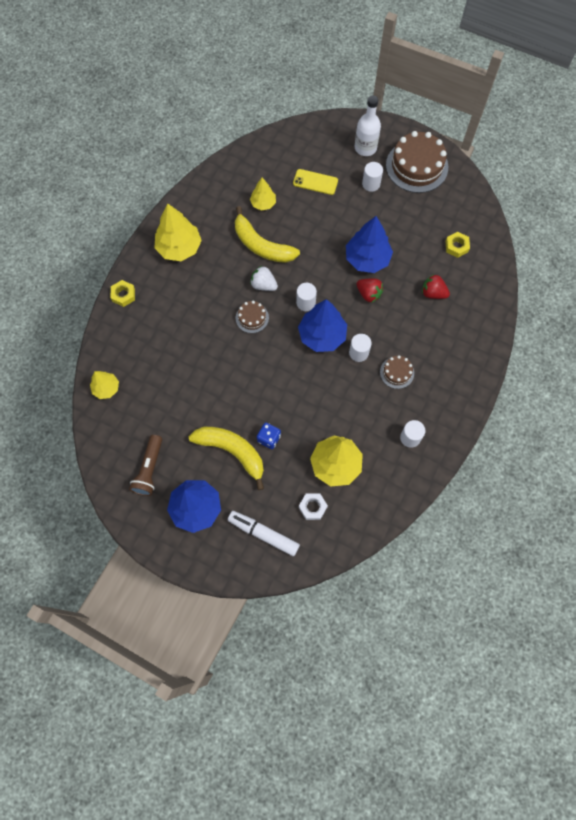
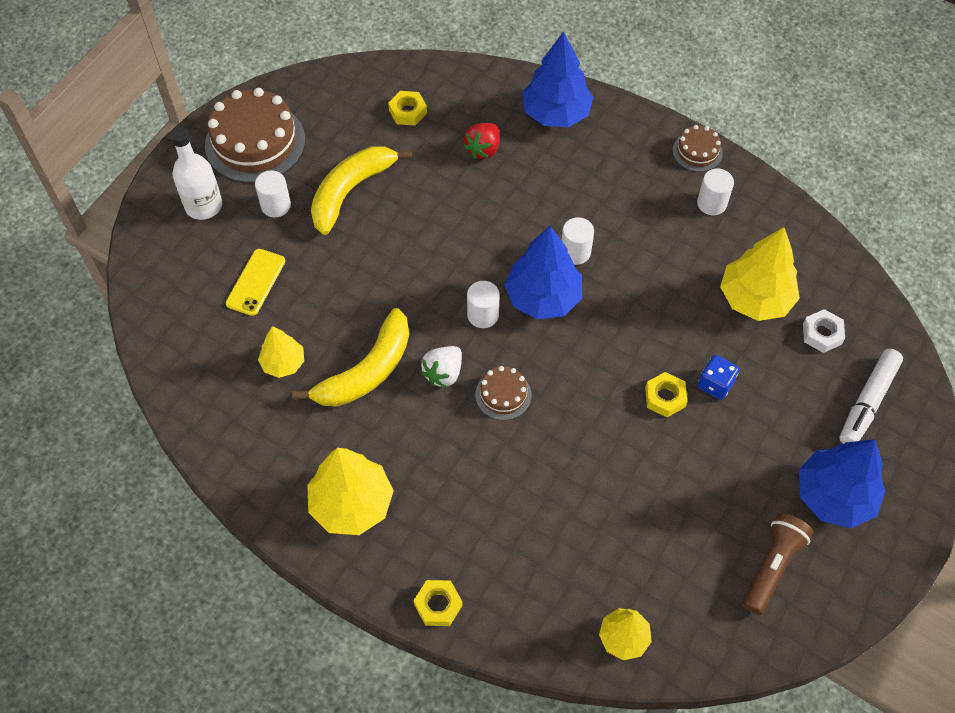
camera: 85 degrees left, 10 degrees down
brown flashlight [129,435,162,496] -> brown flashlight turned 75 degrees counterclockwise [743,513,813,615]
yellow banana [189,427,264,490] -> yellow banana moved to [311,146,413,235]
blue tree [346,216,393,273] -> blue tree moved to [522,31,593,127]
red strawberry [357,278,384,303] -> none
brown cake [380,355,414,389] -> brown cake moved to [673,125,723,172]
none -> yellow nut [645,372,687,417]

